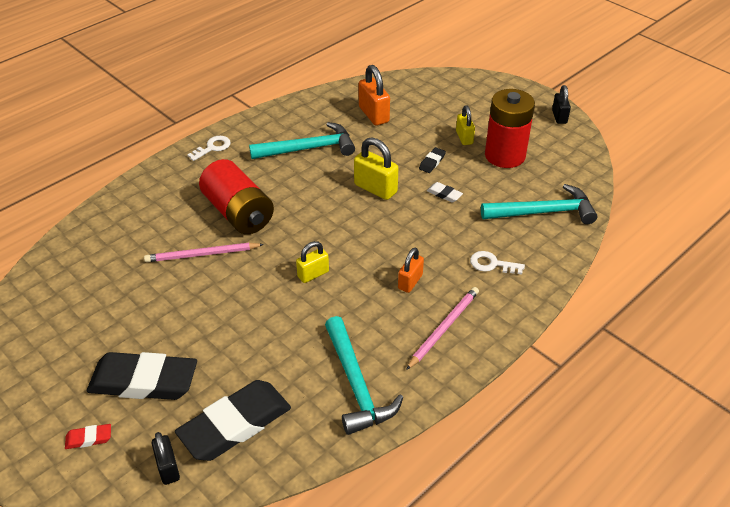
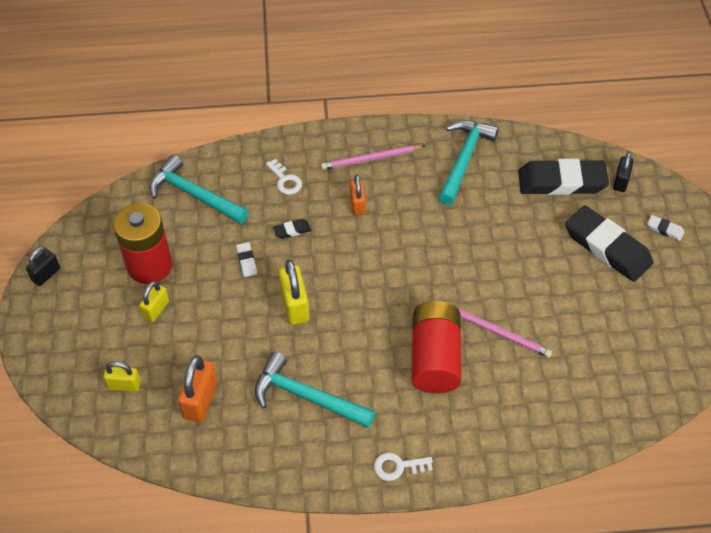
camera: 140 degrees left, 10 degrees up
red eraser [65,424,111,449] -> white eraser [647,215,684,241]
yellow padlock [296,241,329,283] -> yellow padlock moved to [103,361,141,392]
orange padlock [398,248,424,293] -> orange padlock turned 75 degrees counterclockwise [350,175,366,215]
black eraser [419,147,446,173] -> black eraser moved to [273,219,311,239]

